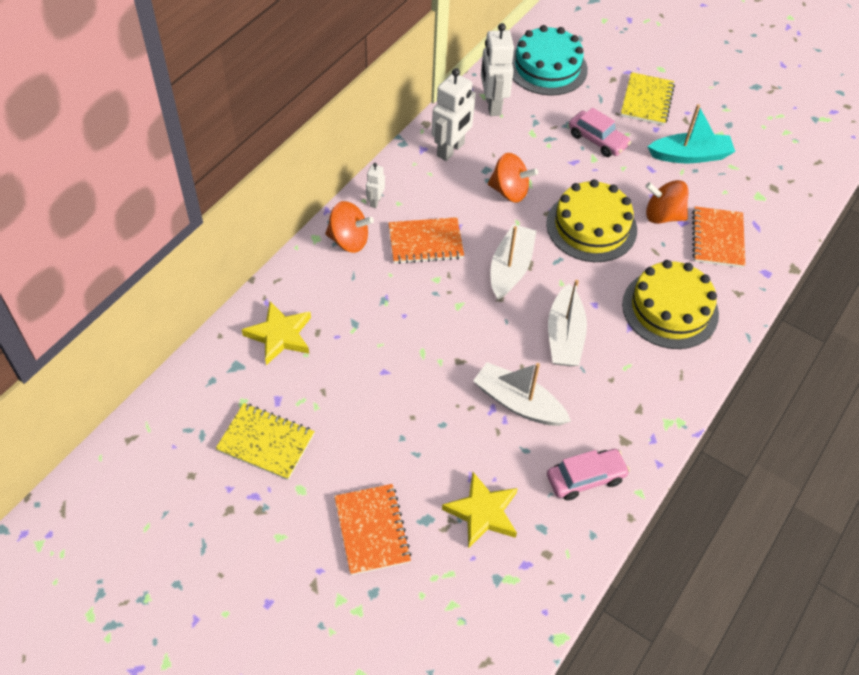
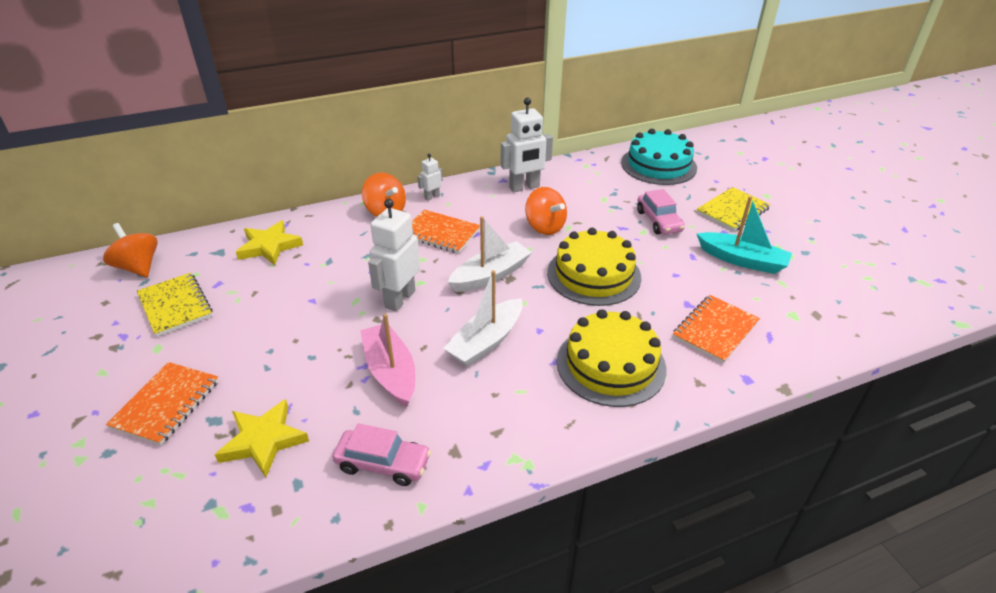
camera: 35 degrees right, 15 degrees down
white boat [473,362,571,426] -> pink boat [360,313,415,407]
white robot [481,23,514,116] -> white robot moved to [368,199,420,312]
orange spinning top [645,180,689,224] -> orange spinning top moved to [103,223,158,277]

